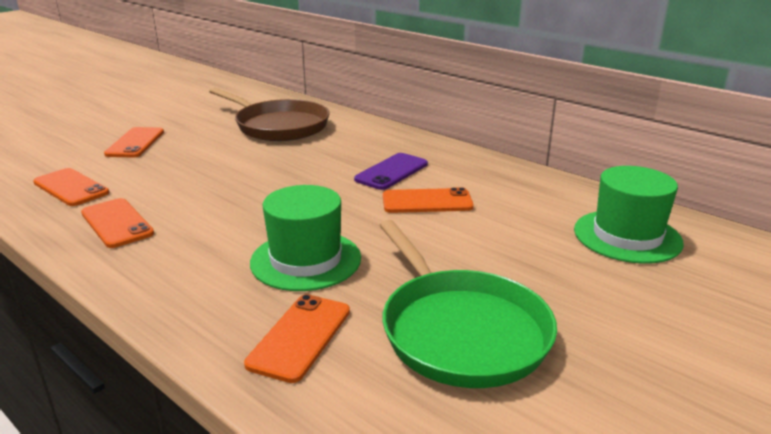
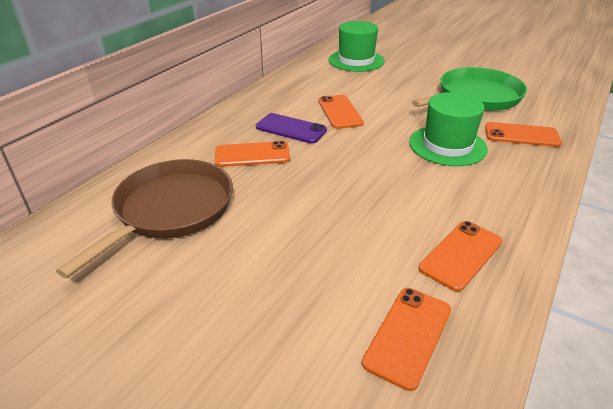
camera: 100 degrees left, 10 degrees up
orange phone [104,127,164,157] -> orange phone moved to [215,141,290,167]

